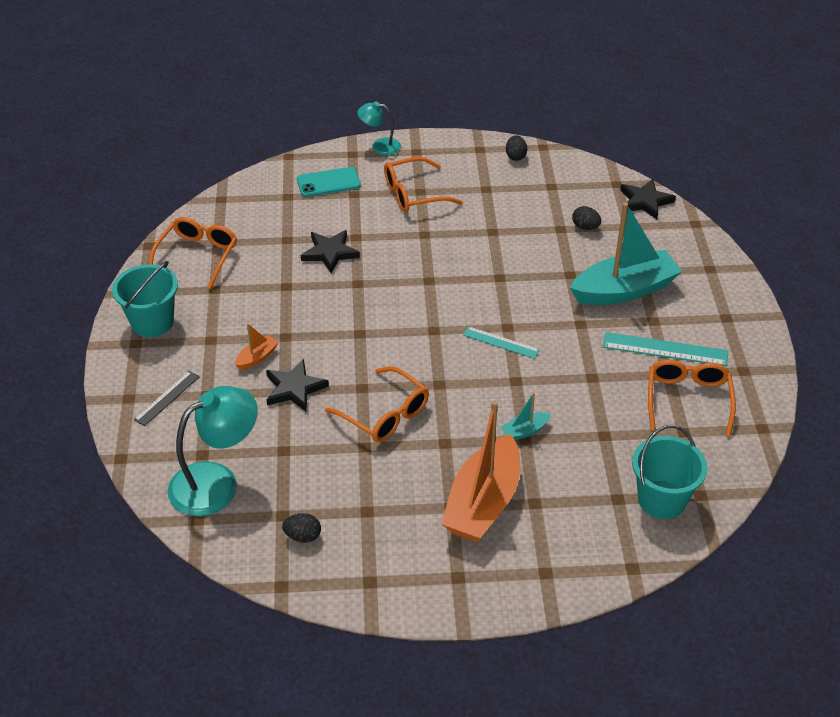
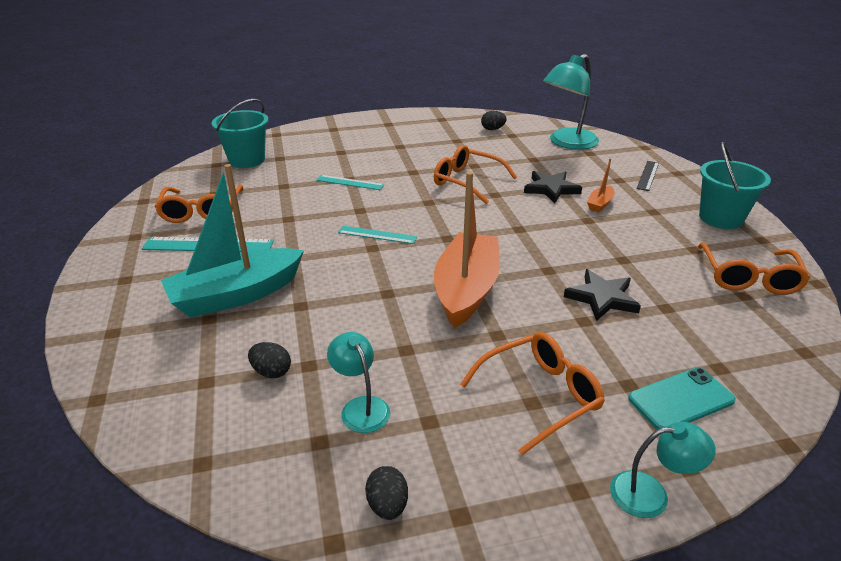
camera: 170 degrees right, 10 degrees down
orange boat [441,401,520,542] -> orange boat moved to [434,172,500,328]
turquoise boat [501,392,551,440] -> turquoise ruler [316,175,384,190]
black star [620,179,676,219] -> none
none -> turquoise lamp [327,332,390,433]

